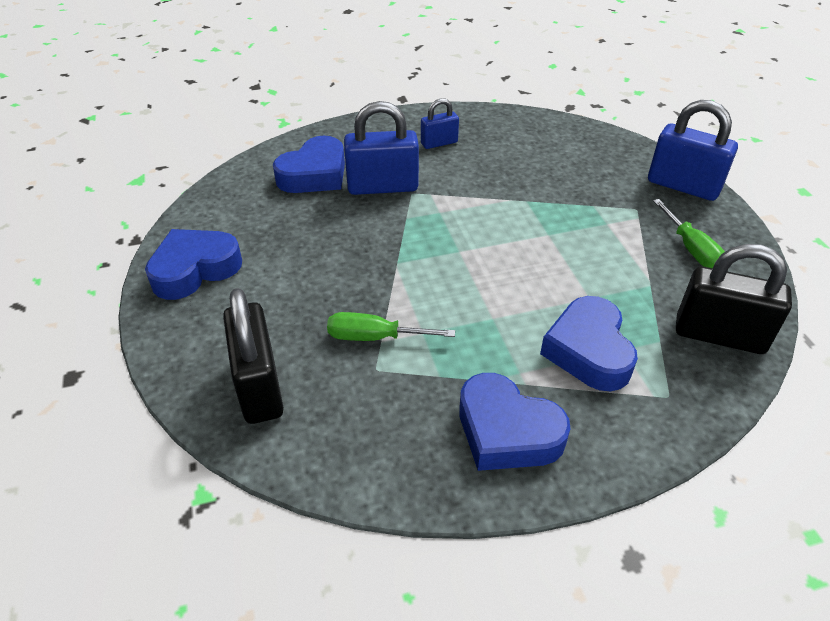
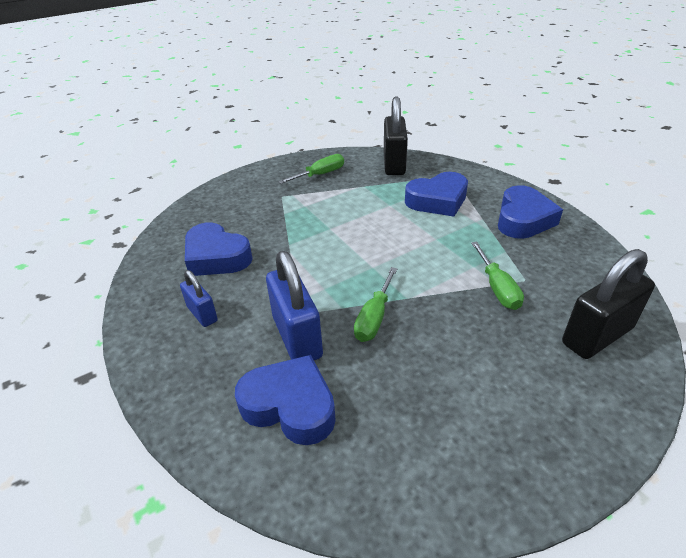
camera: 105 degrees left, 5 degrees down
blue heart [145,229,242,300] -> blue heart moved to [185,222,253,276]
blue padlock [648,100,738,201] -> none
none -> green screwdriver [354,267,397,342]

